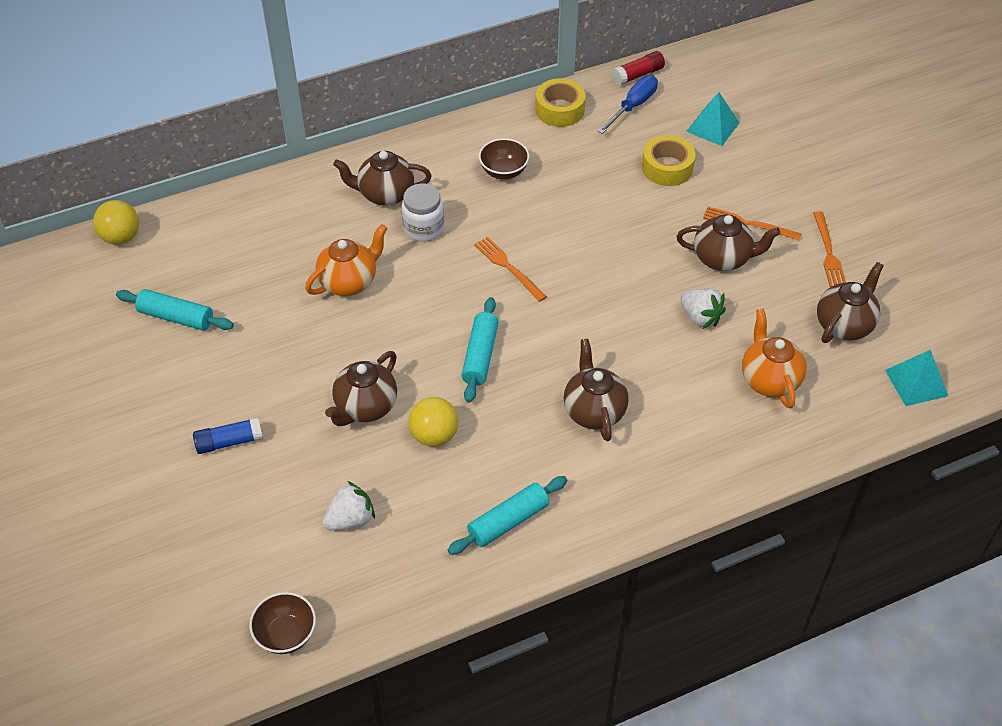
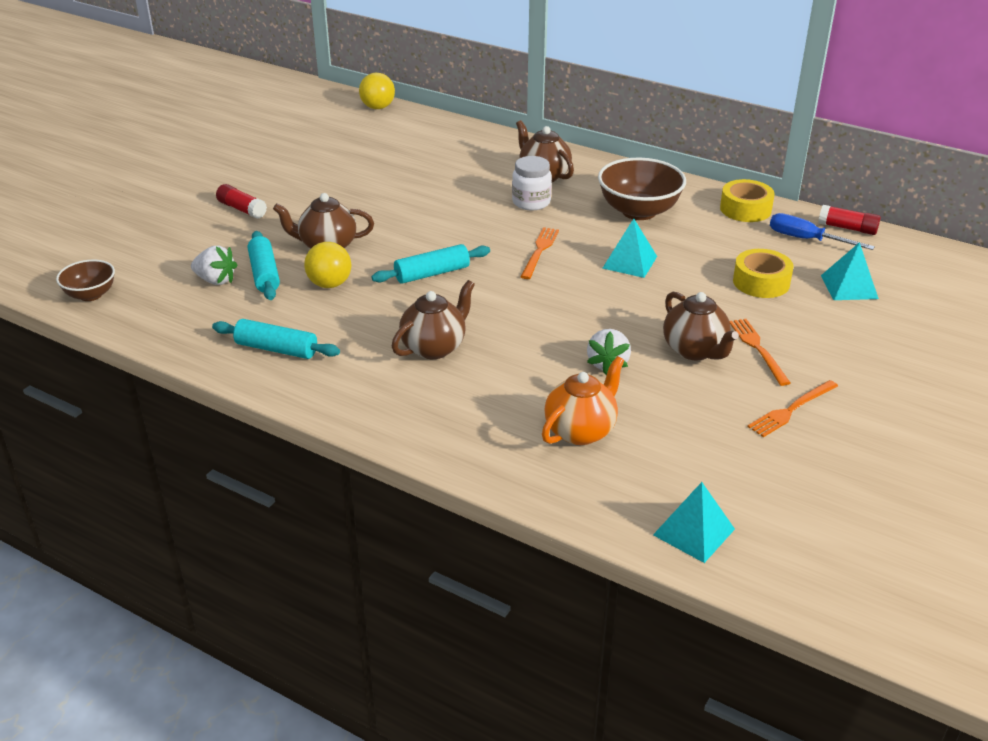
camera: 55 degrees right, 15 degrees down
turquoise rolling pin [116,289,234,331] -> turquoise rolling pin moved to [248,231,280,300]
blue glue stick [193,417,263,454] -> red glue stick [216,184,267,219]
orange teapot [305,224,387,296] -> none
brown bowl [479,138,529,179] -> brown bowl [598,158,686,220], size x1.73
blue screwdriver [598,75,658,134] -> blue screwdriver turned 150 degrees counterclockwise [770,213,875,250]
brown teapot [817,262,884,343] -> none
none -> turquoise pyramid [603,218,657,278]

